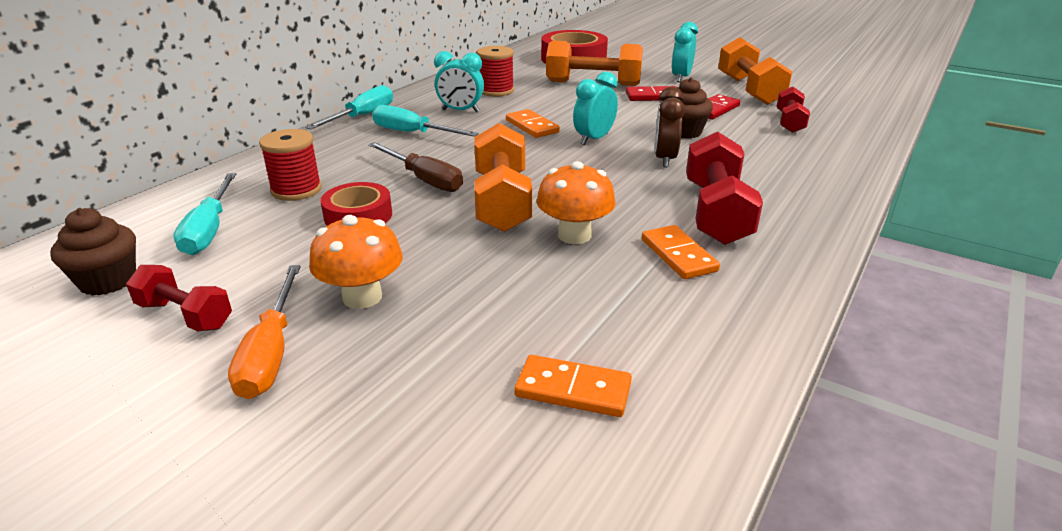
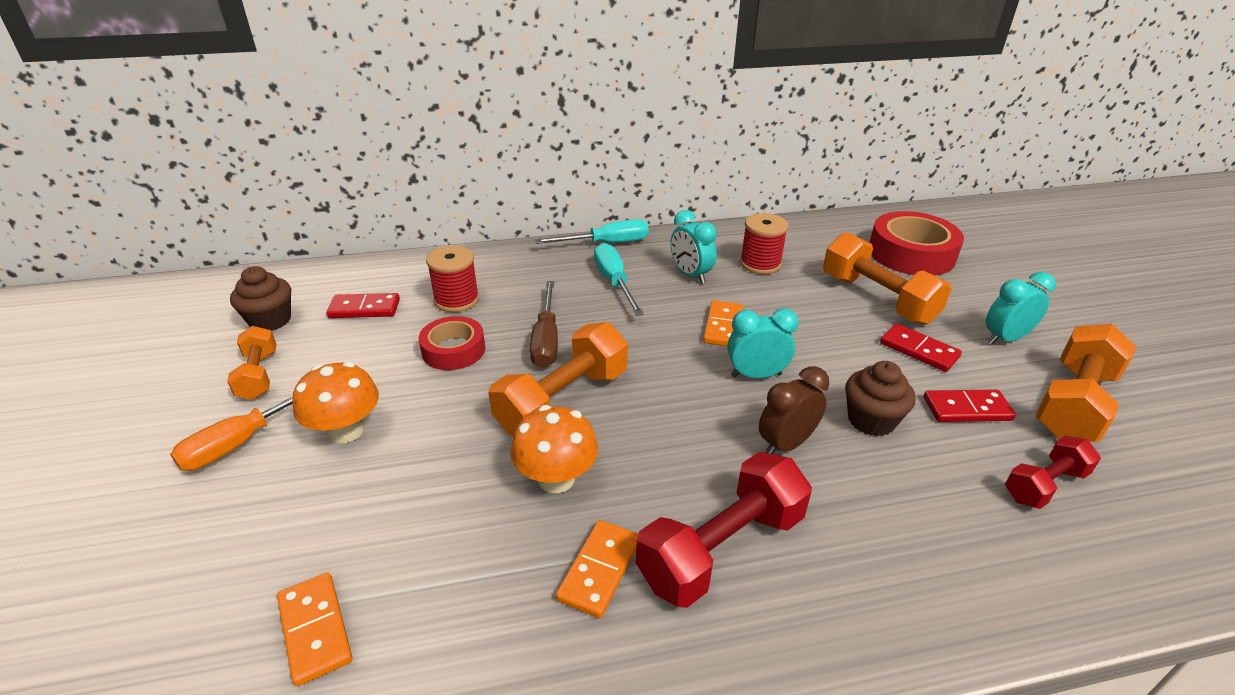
camera: 45 degrees right, 5 degrees up
red dumbbell [126,265,232,331] -> orange dumbbell [227,326,277,400]
turquoise screwdriver [173,173,236,255] -> red domino [326,293,400,318]

